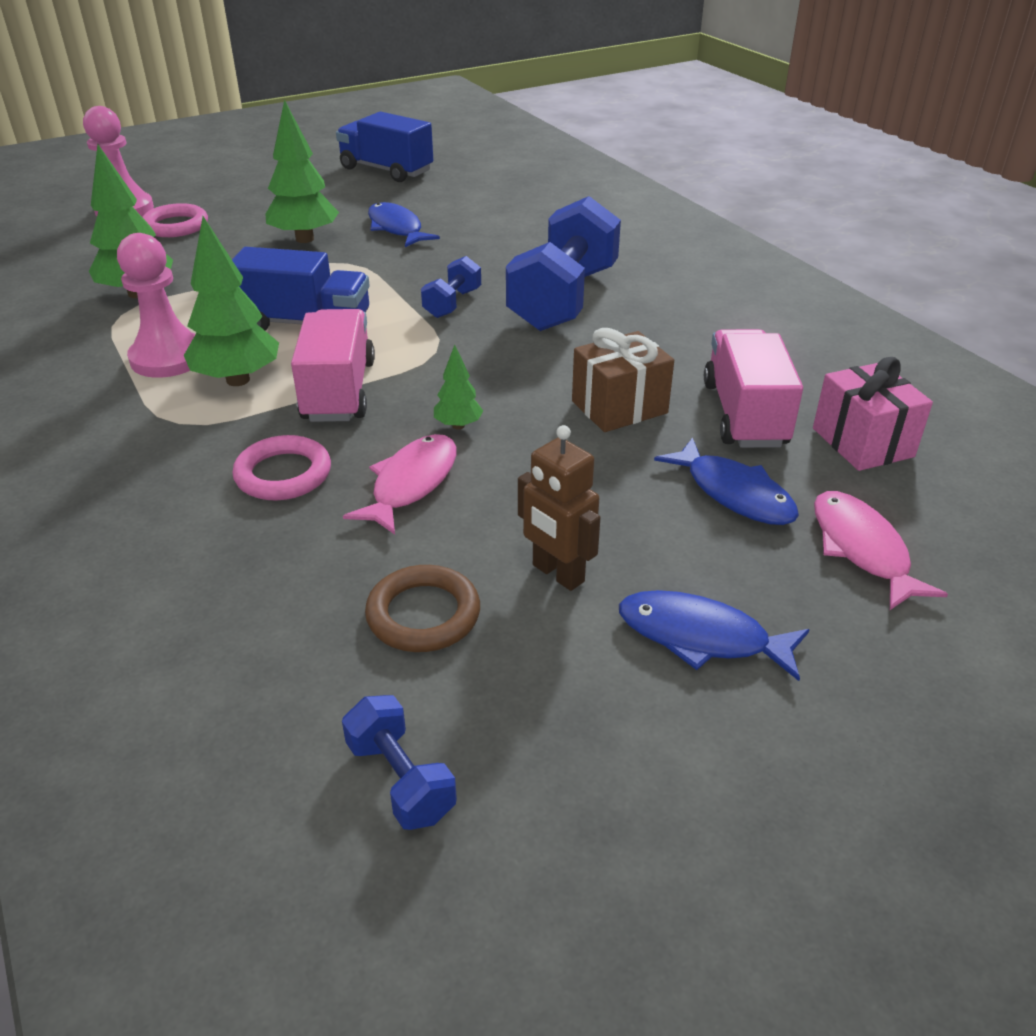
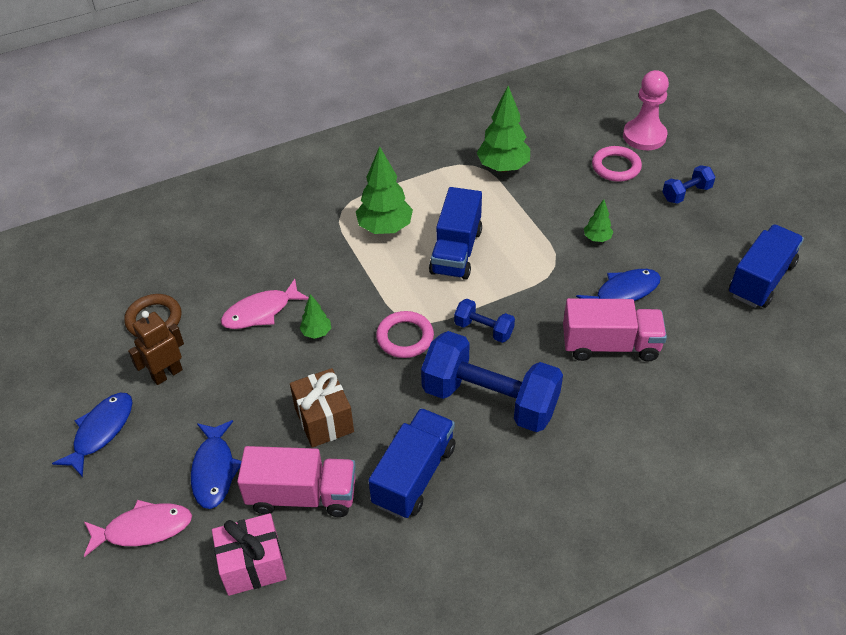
camera: 95 degrees right, 10 degrees up
pink pawn [117,233,195,378] -> none
pink ring [232,435,331,500] -> pink ring moved to [376,311,434,358]
green tree [265,99,339,243] -> green tree [584,199,613,242], size x0.51
pink truck [291,309,375,422] -> pink truck moved to [563,298,667,362]
blue dumbbell [342,695,457,830] -> blue dumbbell moved to [662,165,715,204]
pink fish [343,434,457,535] -> pink fish turned 120 degrees clockwise [221,279,309,329]
blue fish [654,437,799,525] -> blue fish turned 60 degrees counterclockwise [191,420,241,509]
none -> blue truck [368,408,455,519]

